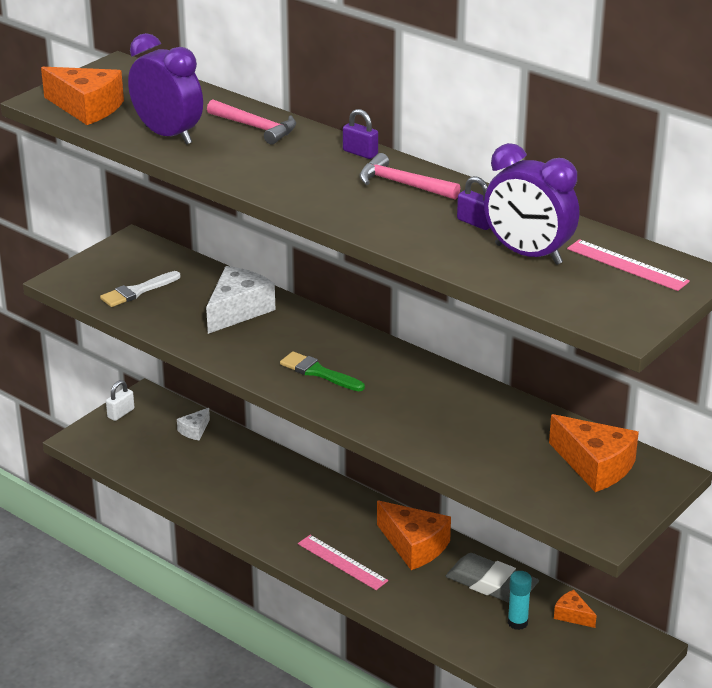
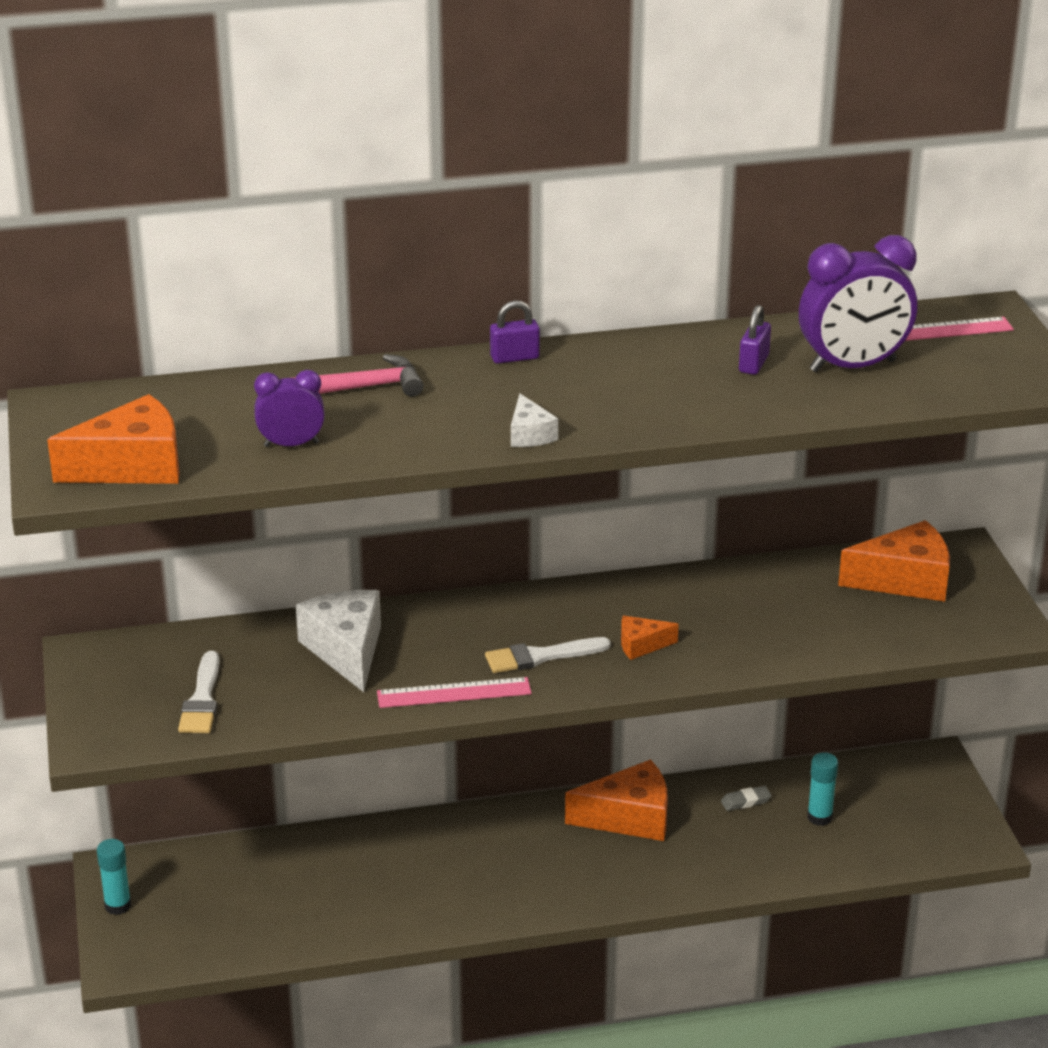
camera: 50 degrees left, 0 degrees up
white padlock [106,380,134,421] -> turquoise glue stick [97,839,131,915]
purple clock [128,33,203,145] -> purple clock [254,370,325,447], size x0.57
white cheese [177,408,210,441] -> white cheese moved to [511,393,558,447]
green brush [280,351,365,391] -> white brush [485,637,611,673]
pink ruler [298,535,388,590] -> pink ruler moved to [377,677,532,708]
pink hammer [359,153,460,199] -> none
grey eraser [446,553,539,603] -> grey eraser [721,786,772,811], size x0.43
purple padlock [457,176,490,230] -> purple padlock turned 60 degrees counterclockwise [739,305,771,375]
orange cheese [554,590,597,628] -> orange cheese moved to [621,616,679,660]

